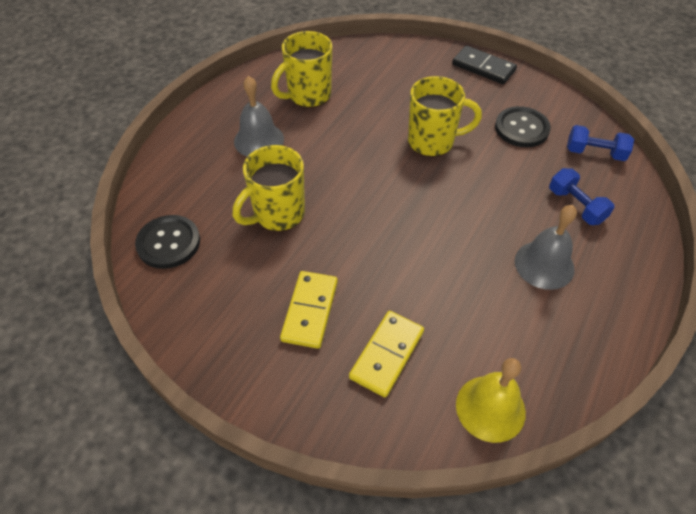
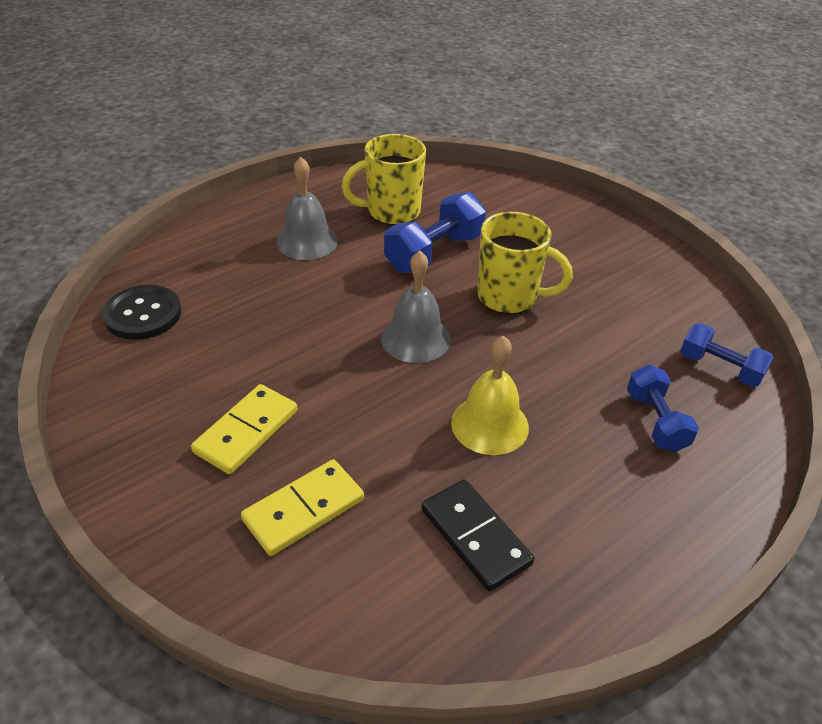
camera: 20 degrees right, 10 degrees down
yellow mug [233,145,305,231] -> none
black domino [452,46,517,84] -> black domino moved to [421,479,534,591]
yellow bell [456,358,526,443] -> yellow bell moved to [451,336,529,455]
black button [495,106,551,147] -> none
grey bell [515,205,577,290] -> grey bell moved to [381,251,451,363]
none -> blue dumbbell [384,192,486,273]

